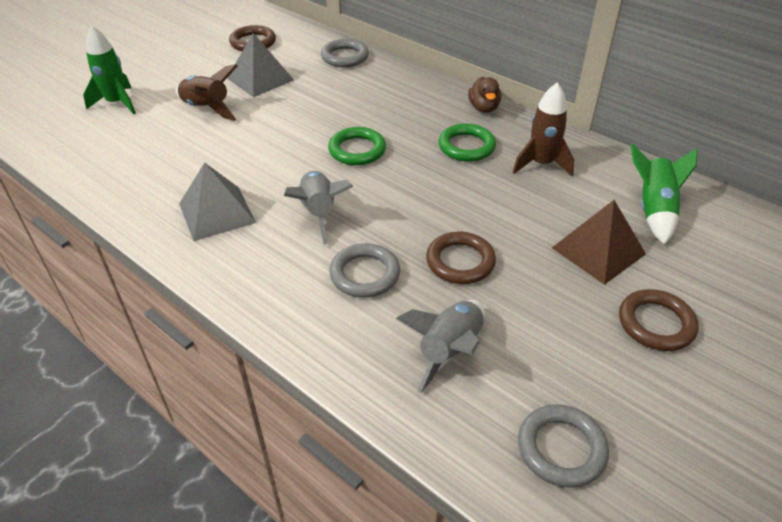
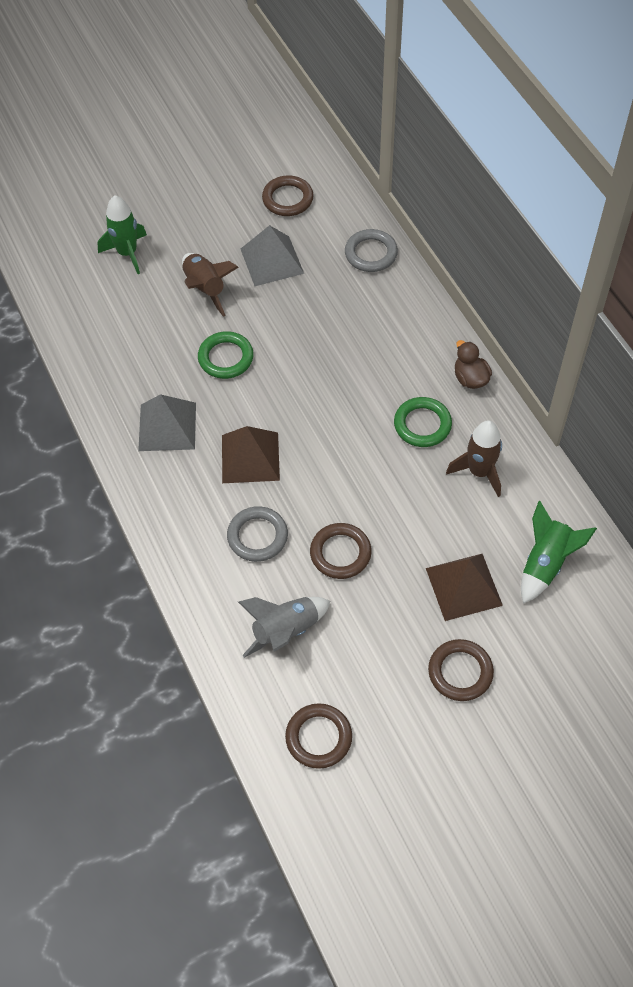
camera: 25 degrees right, 15 degrees up
grey rocket [284,171,354,244] -> brown pyramid [222,426,280,483]
green ring [328,127,386,165] -> green ring moved to [198,331,254,379]
brown duck [468,77,501,113] -> brown duck turned 135 degrees clockwise [455,340,492,389]
grey ring [518,404,609,488] -> brown ring [285,703,352,769]

